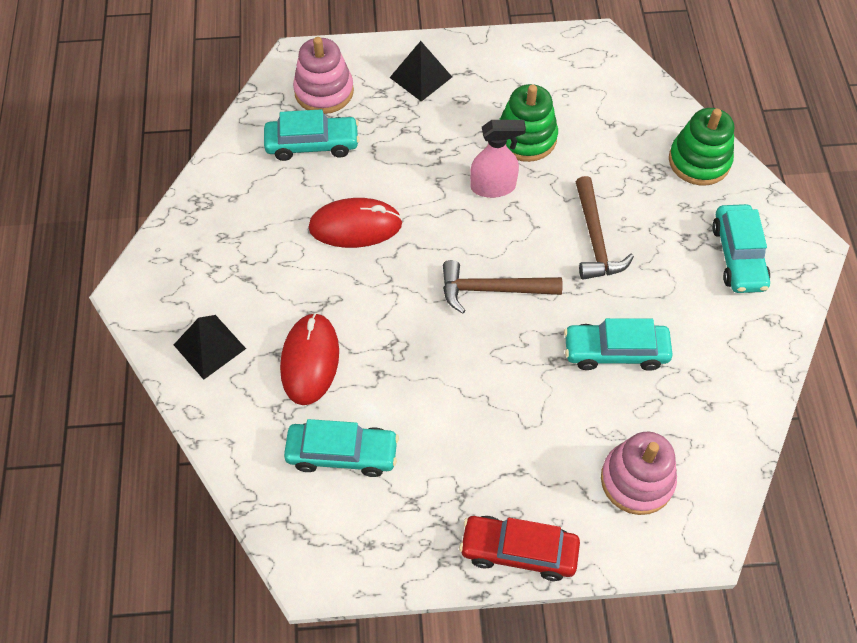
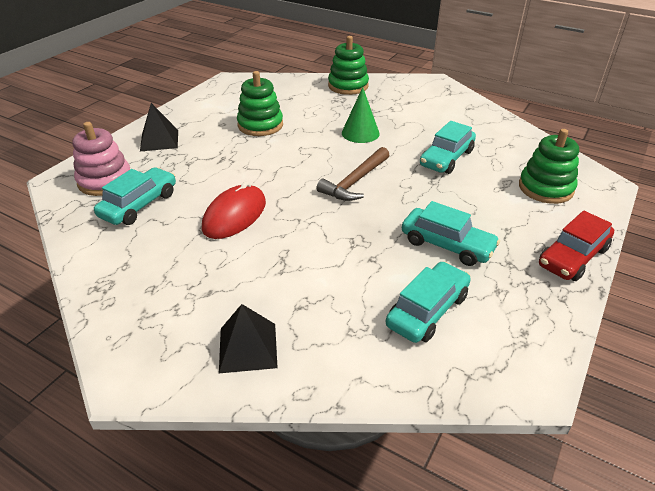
camera: 55 degrees left, 20 degrees down
red mouse [280,313,339,405] -> none
pink spray bottle [470,120,526,198] -> none
brown hammer [576,176,634,280] -> green cone [342,87,380,143]
pink stacking toy [601,432,677,515] -> green stacking toy [519,129,579,204]
turquoise car [712,204,770,293] -> turquoise car moved to [402,201,500,266]

